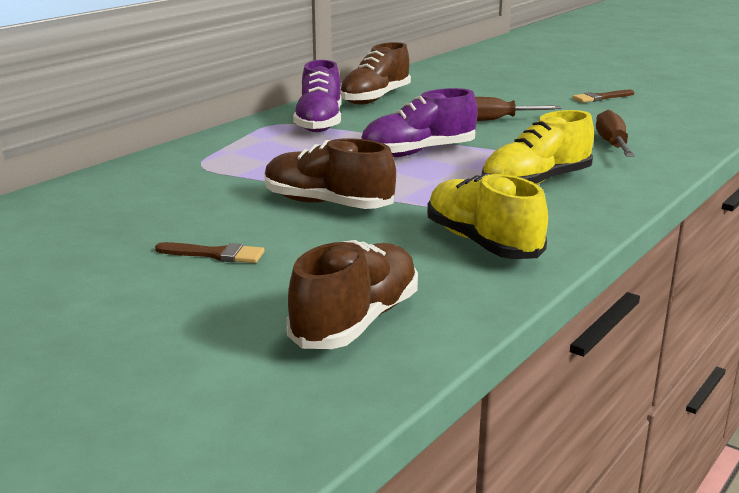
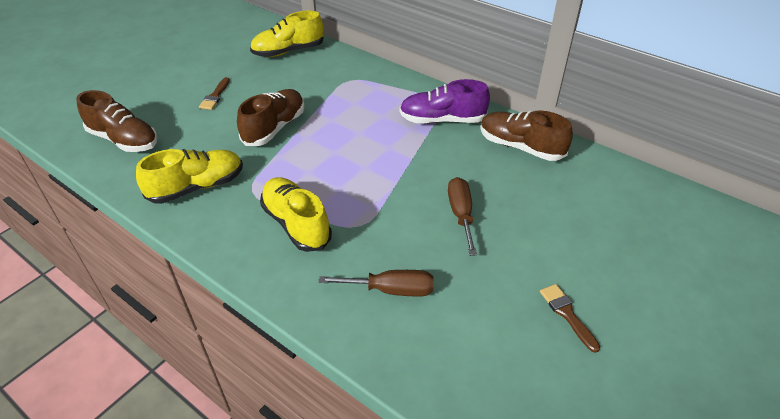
camera: 90 degrees right, 20 degrees up
purple shoe [361,88,478,157] -> none
none -> yellow shoe [250,10,324,57]

